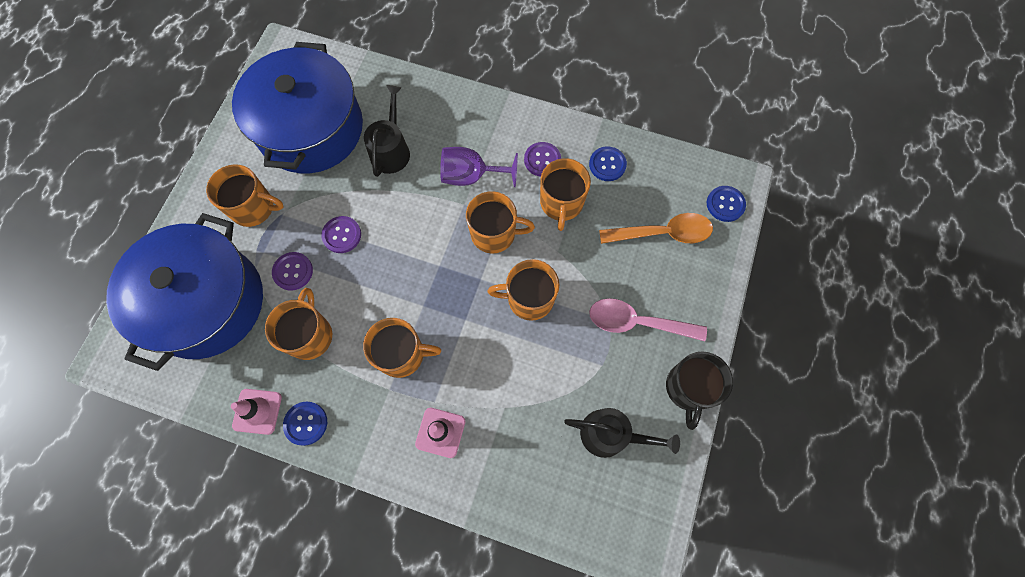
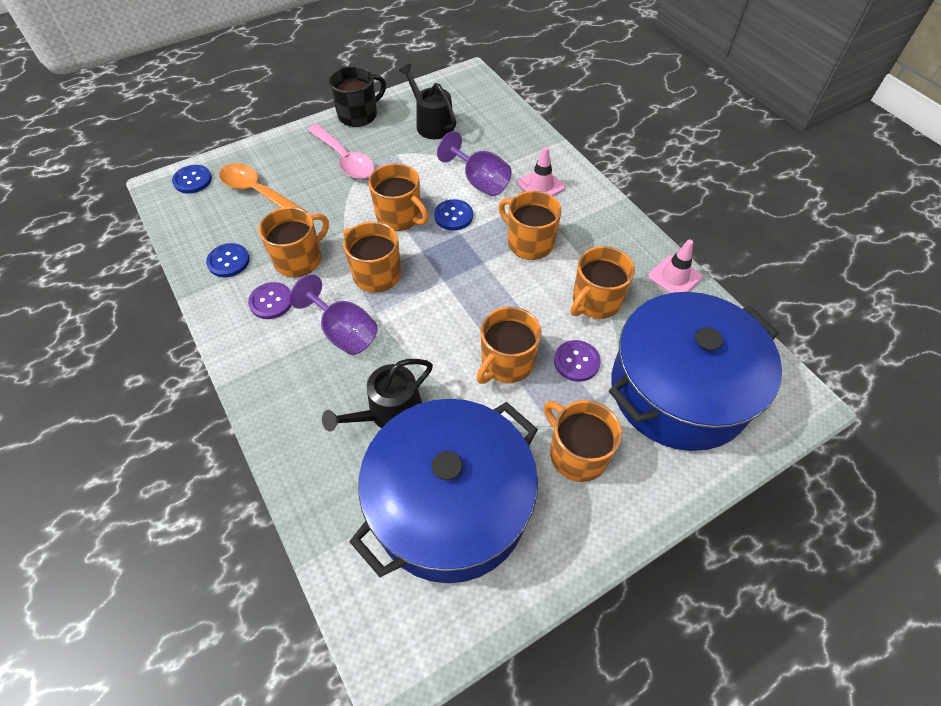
camera: 140 degrees left, 15 degrees down
blue button [283,402,327,446] -> blue button moved to [434,199,473,231]
purple button [321,216,361,253] -> orange mug [476,307,541,384]
none -> purple goblet [437,131,512,196]

